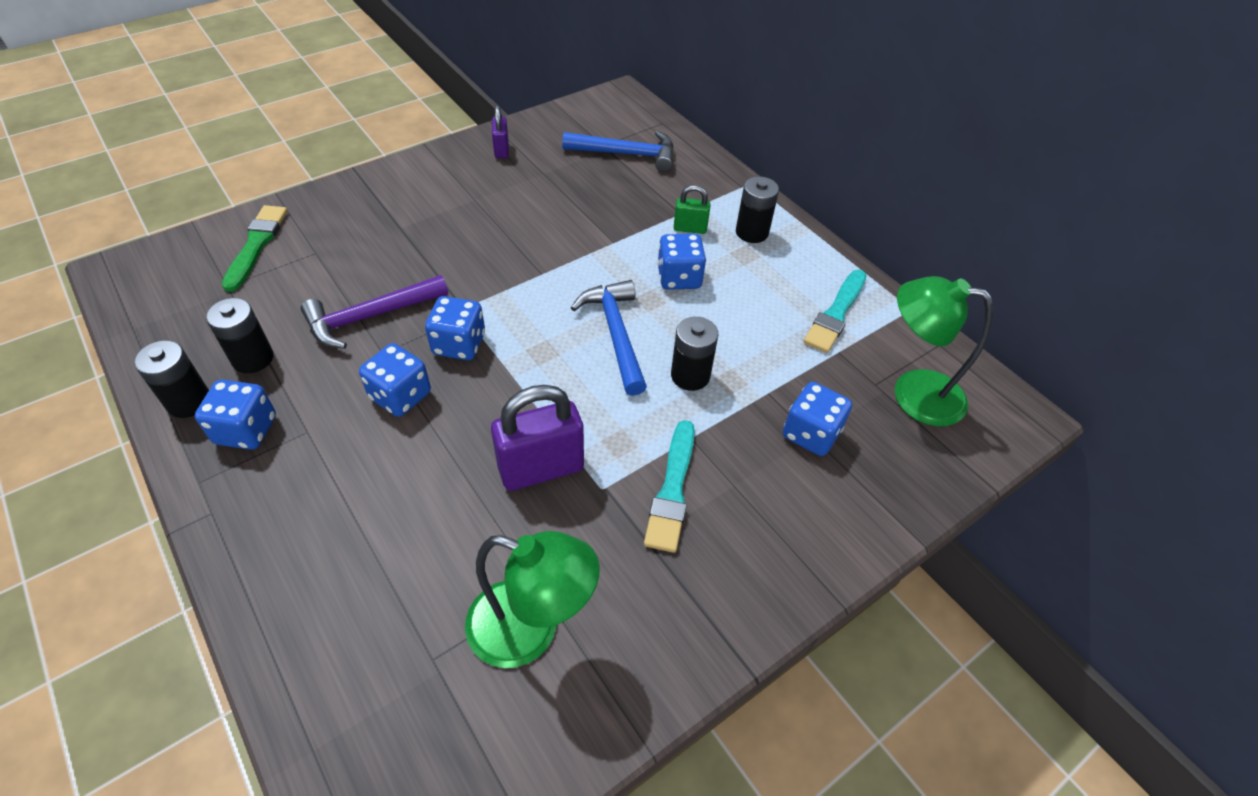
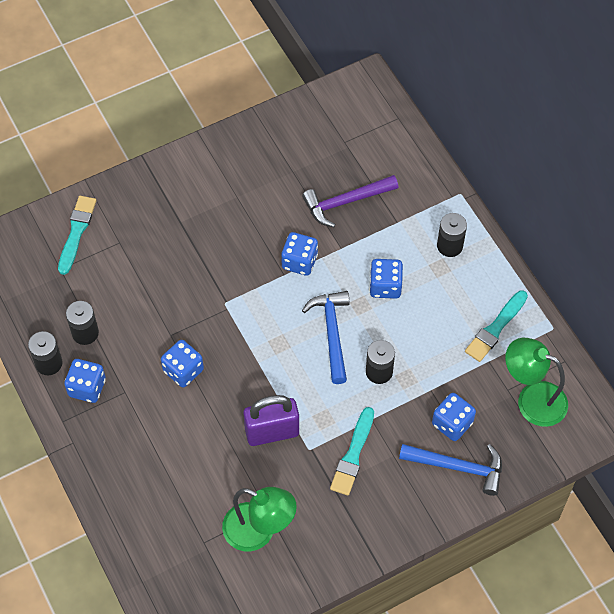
camera: 10 degrees right, 10 degrees up
green brush [222,205,288,292] -> turquoise brush [58,196,97,275]
purple hammer [301,275,448,349] -> purple hammer moved to [302,175,398,227]
blue dice [425,296,485,360] -> blue dice moved to [281,232,318,276]
purple padlock [492,105,509,158] -> none
blue hammer [562,131,674,172] -> blue hammer moved to [399,444,502,496]
green padlock [674,185,711,234] -> none

